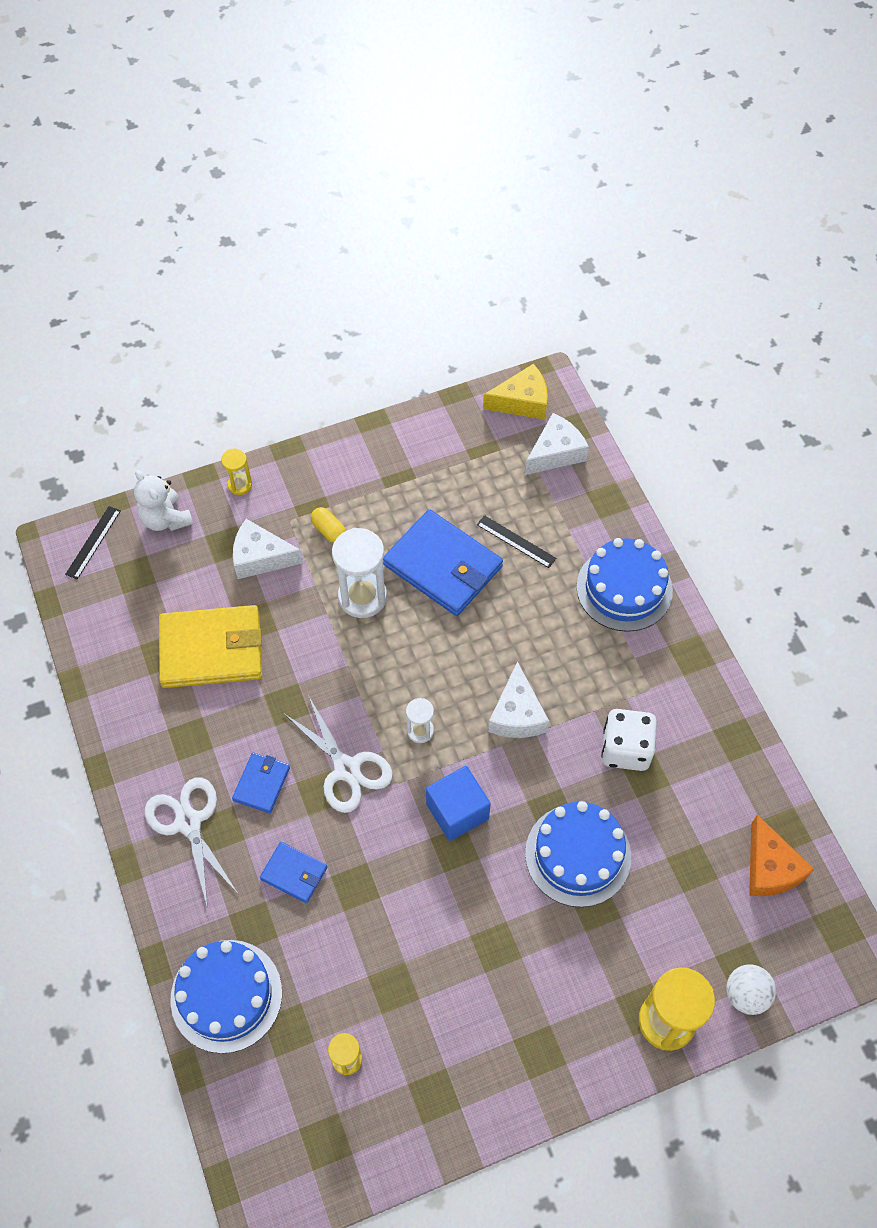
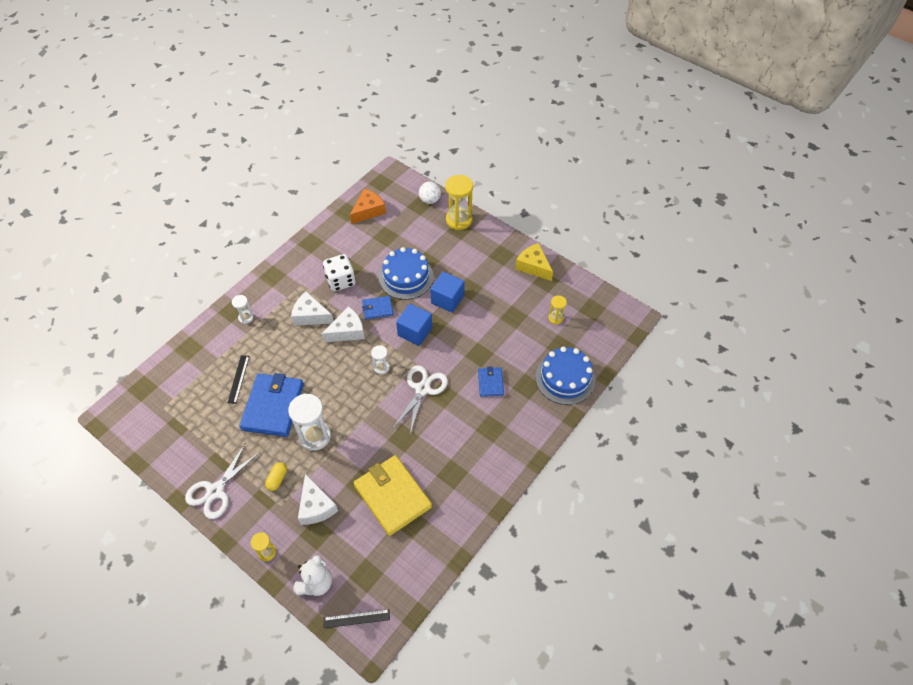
camera: 120 degrees left, 5 degrees down
white scissors [145,777,237,908] -> white scissors moved to [185,443,260,519]
blue wallet [232,753,290,813] -> blue wallet moved to [362,296,394,320]
yellow cheese [483,364,548,420] -> yellow cheese moved to [515,243,553,281]
white cheese [525,413,589,475] -> white cheese moved to [291,291,334,326]
blue cake [576,538,673,632] -> white hourglass [232,295,254,324]
none -> blue cube [430,272,465,313]

